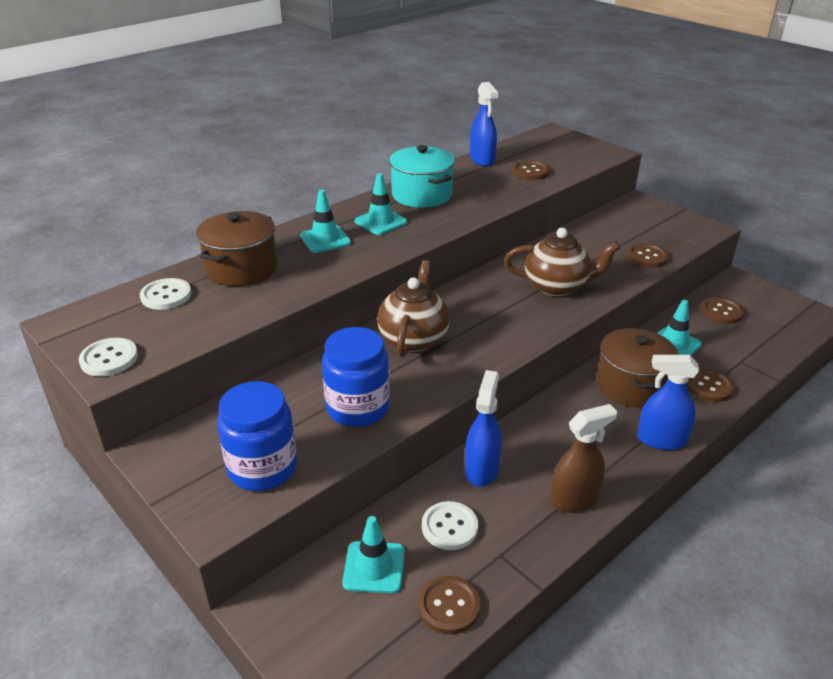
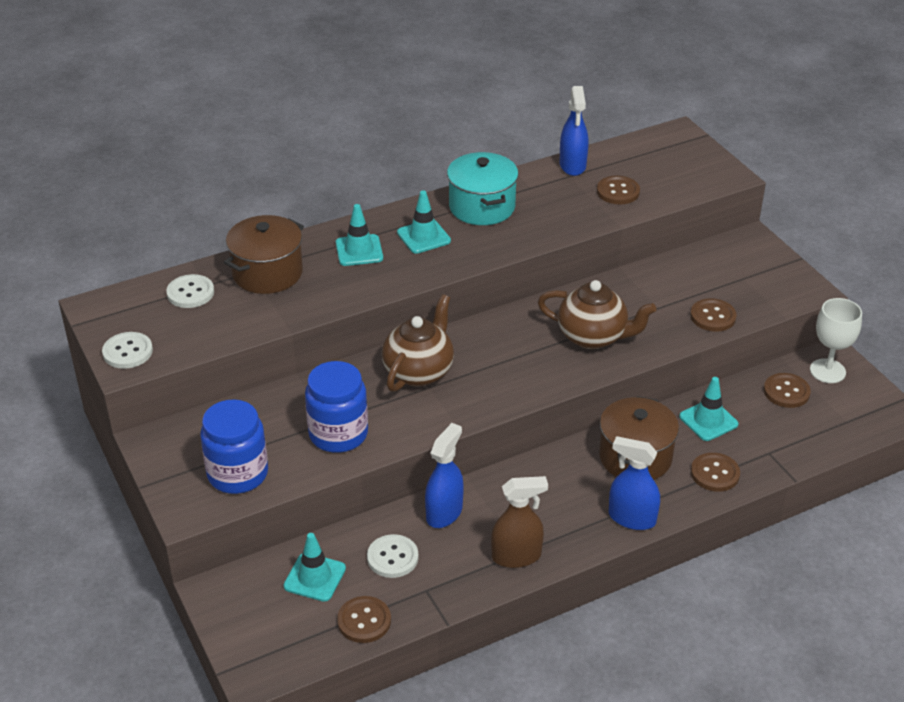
camera: 15 degrees right, 5 degrees up
none -> white goblet [810,298,862,383]

